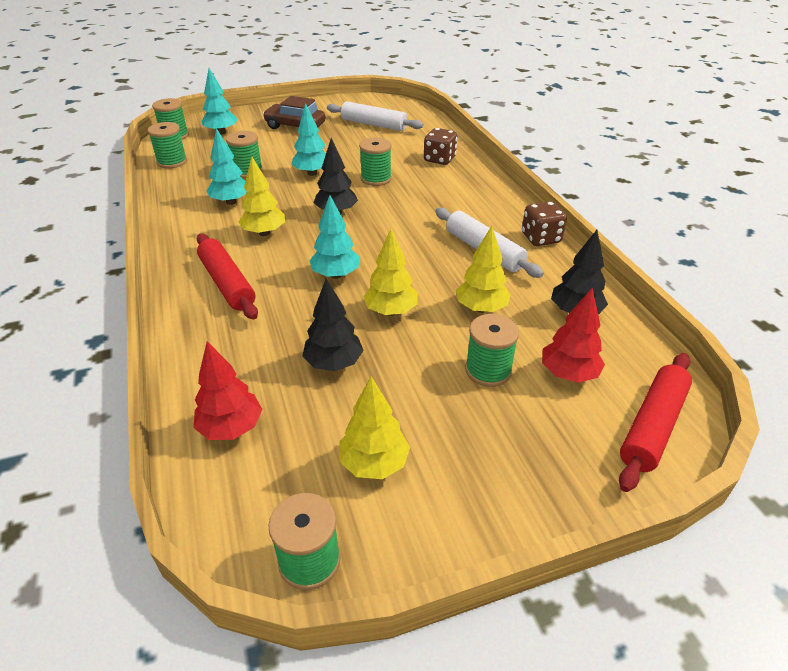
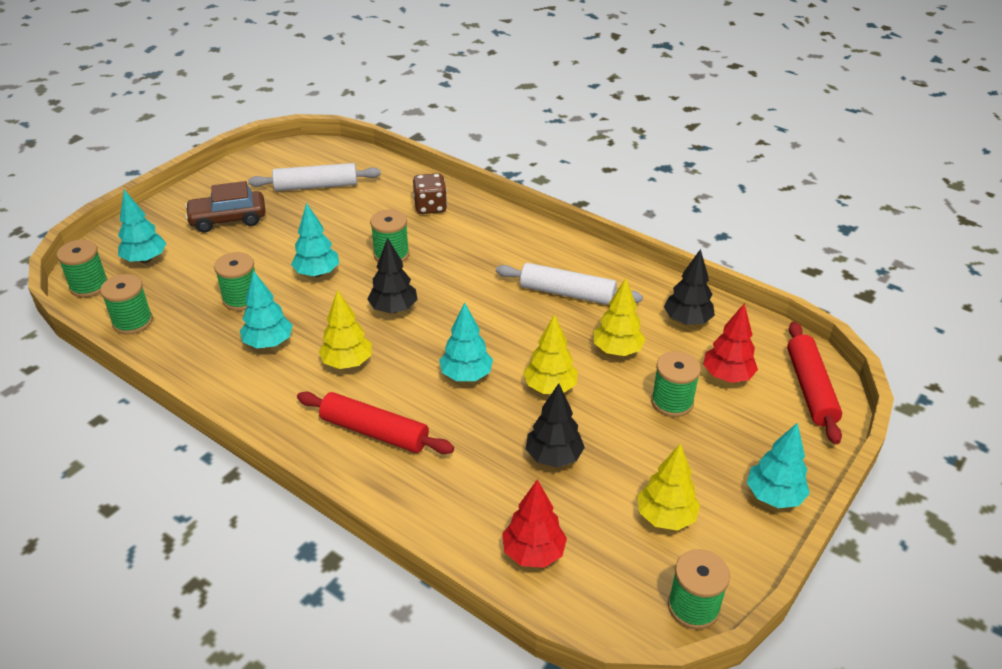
camera: 35 degrees left, 0 degrees up
brown dice [522,201,567,246] -> none
none -> turquoise tree [747,422,810,508]

